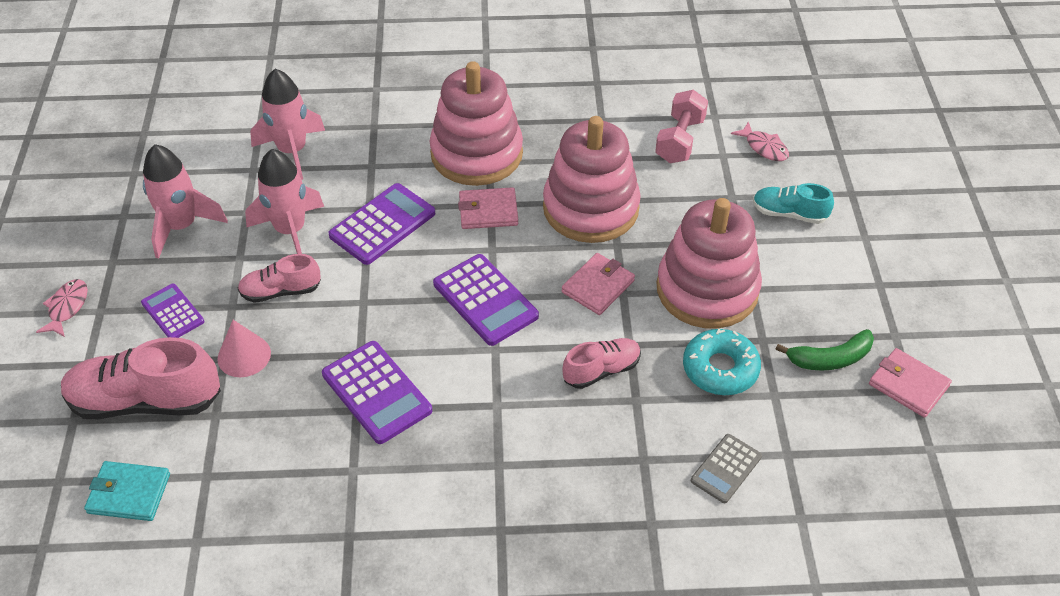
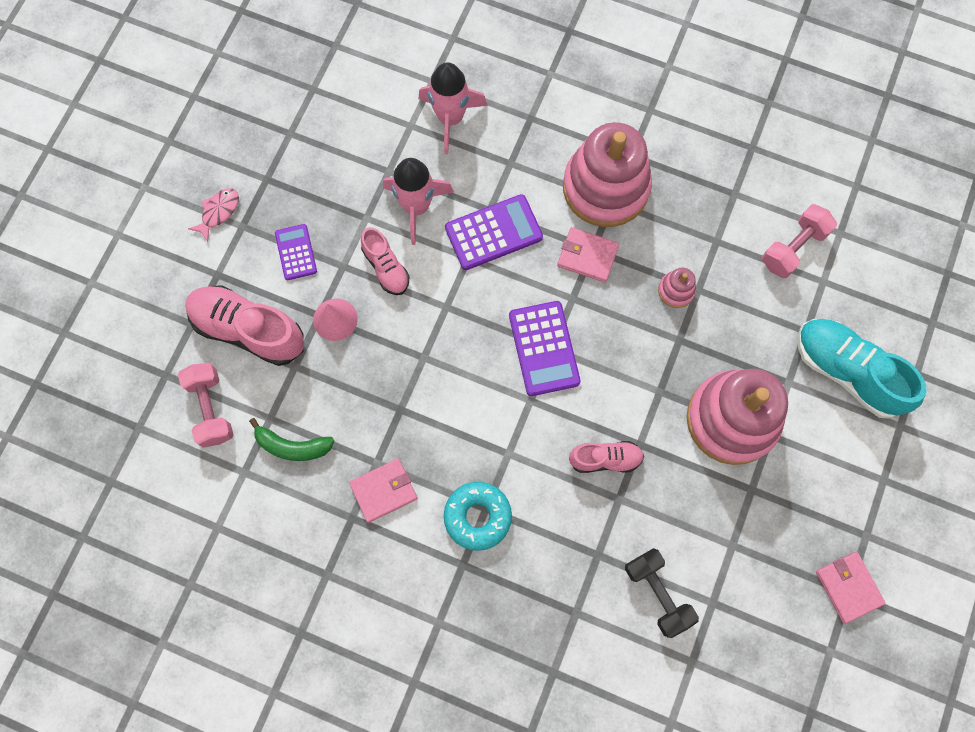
camera: 25 degrees right, 25 degrees up
turquoise wallet [84,461,170,521] -> pink dumbbell [178,363,234,448]
pink rocket [143,144,228,258] -> none
pink shoe [238,254,321,303] -> pink shoe turned 135 degrees counterclockwise [361,227,409,295]
purple calculator [322,341,432,444] -> none
pink stacking toy [543,116,641,243] -> pink stacking toy [658,268,696,308], size x0.41
pink wallet [562,253,635,315] -> pink wallet moved to [349,459,418,523]
turquoise donut [683,329,761,395] -> turquoise donut moved to [444,482,512,551]
grey calculator [691,434,762,503] -> black dumbbell [625,548,699,638]
pink fish [731,121,789,161] -> none
turquoise shoe [753,183,834,224] -> turquoise shoe [798,319,927,419], size x1.78
green banana [775,329,874,371] -> green banana moved to [249,418,335,461]

